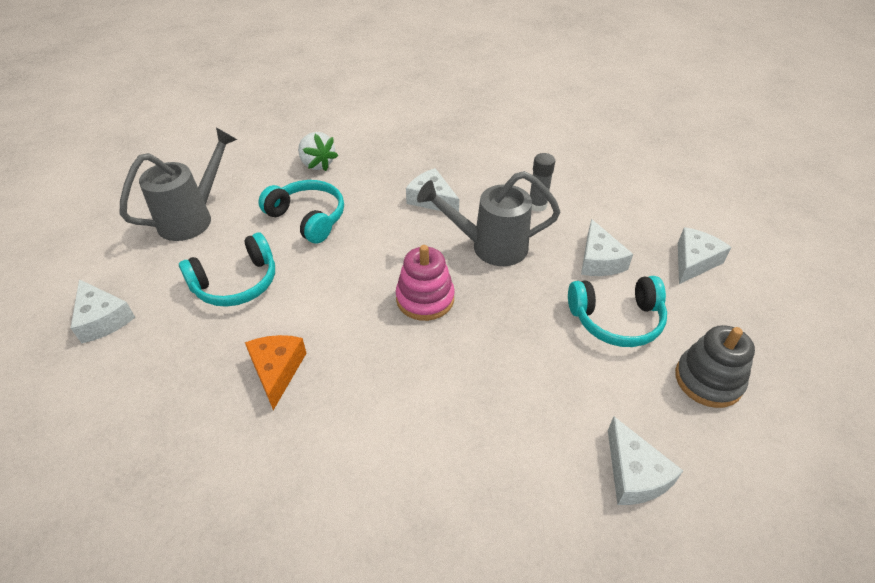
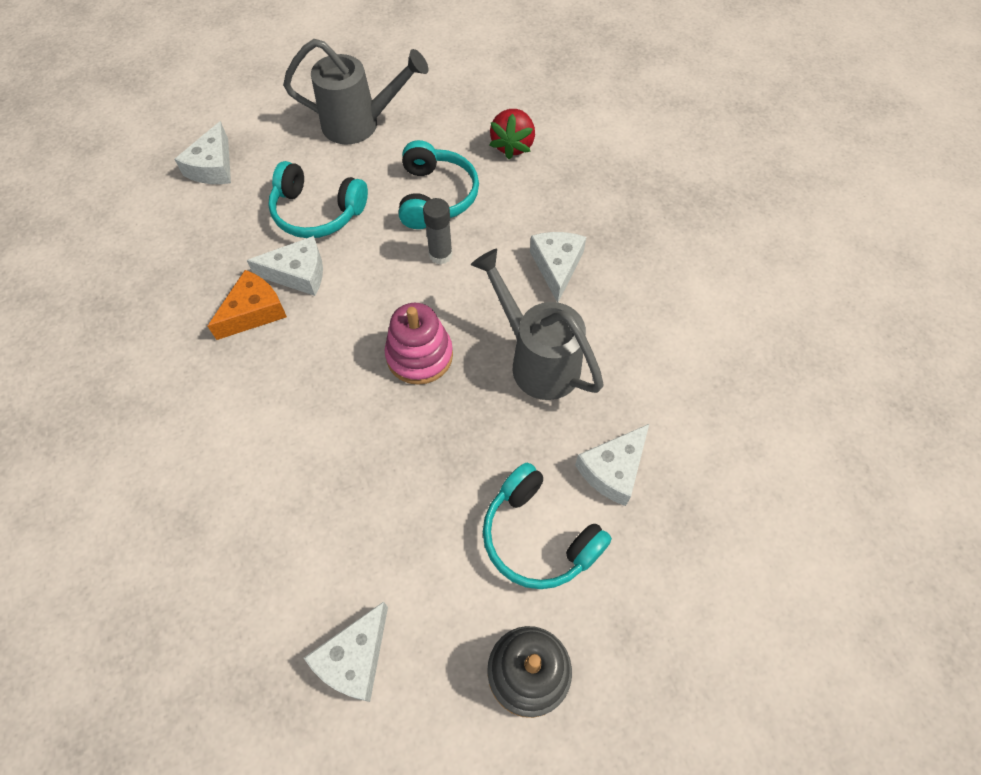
camera: 50 degrees right, 15 degrees up
white strawberry [298,132,338,171] -> red strawberry [490,109,535,159]
grey glue stick [530,153,555,212] -> grey glue stick moved to [423,198,453,264]
white cheese [678,227,732,284] -> white cheese moved to [246,236,323,296]

